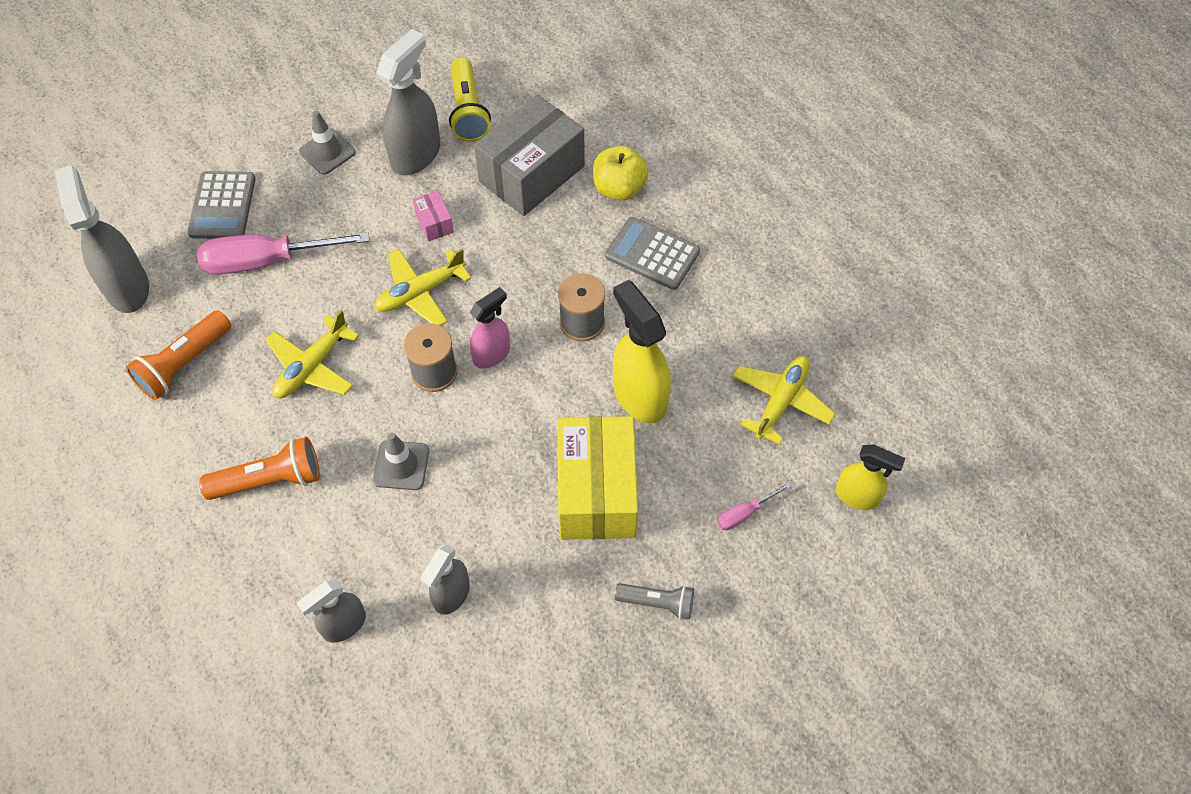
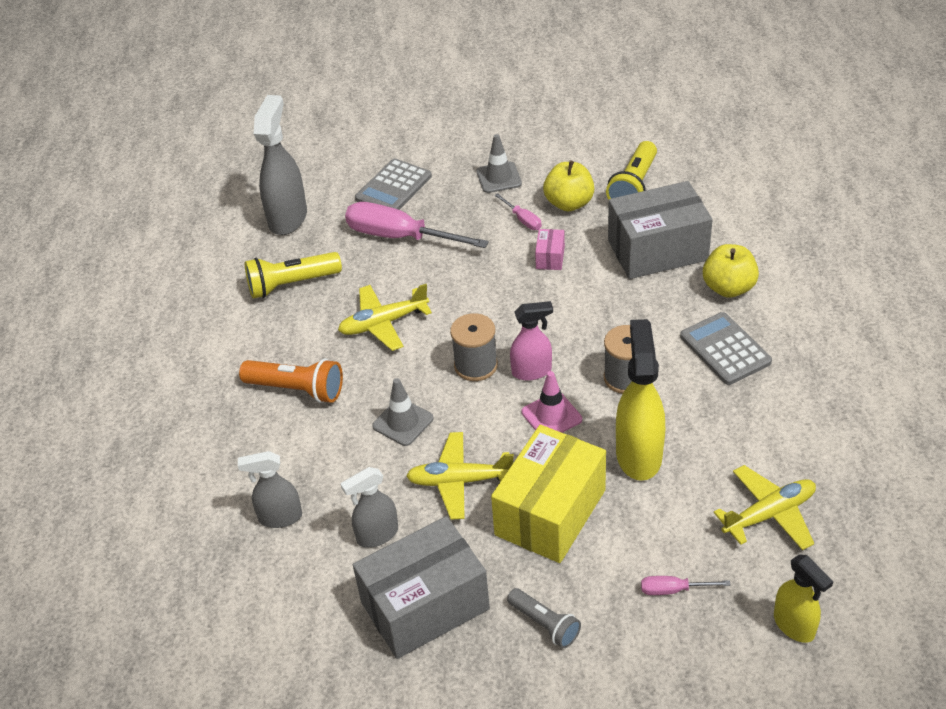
camera: 35 degrees right, 15 degrees down
orange flashlight [126,310,232,400] -> yellow flashlight [245,252,342,299]
yellow plane [374,249,471,326] -> yellow plane moved to [406,432,514,520]
grey spray bottle [376,29,440,175] -> yellow apple [543,160,594,211]
none -> grey box [353,516,490,659]
none -> pink screwdriver [494,193,542,230]
none -> pink traffic cone [522,371,582,433]

